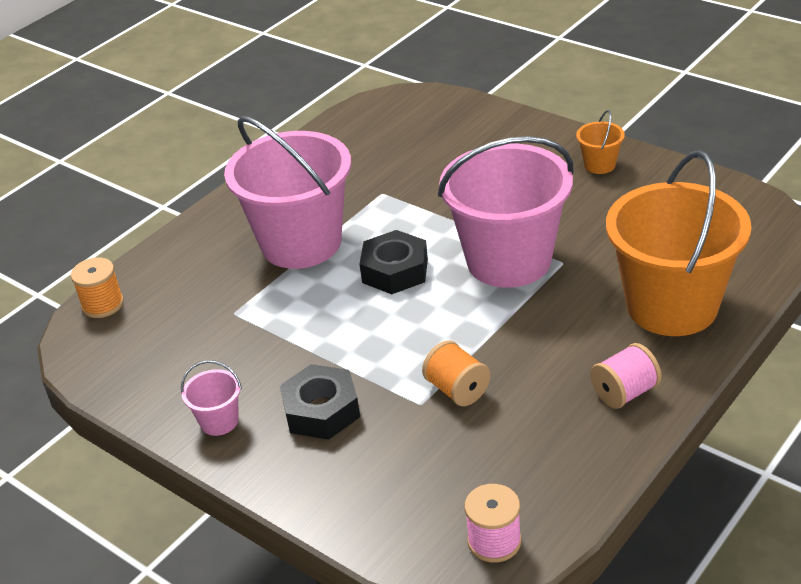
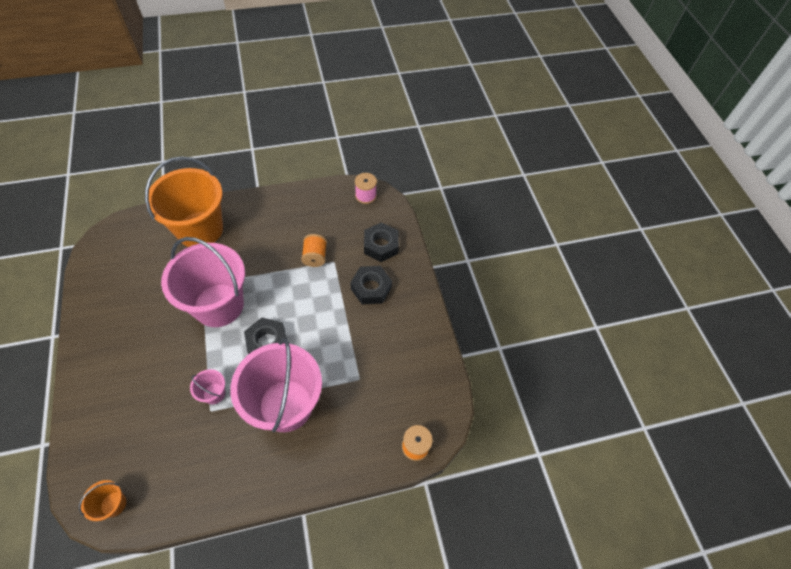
camera: 150 degrees left, 20 degrees up
pink bucket [181,360,242,436] -> pink bucket moved to [190,369,225,404]
orange bucket [576,110,625,174] -> orange bucket moved to [79,480,126,521]
pink spool [590,343,662,409] -> none
none -> black nut [364,222,399,262]

